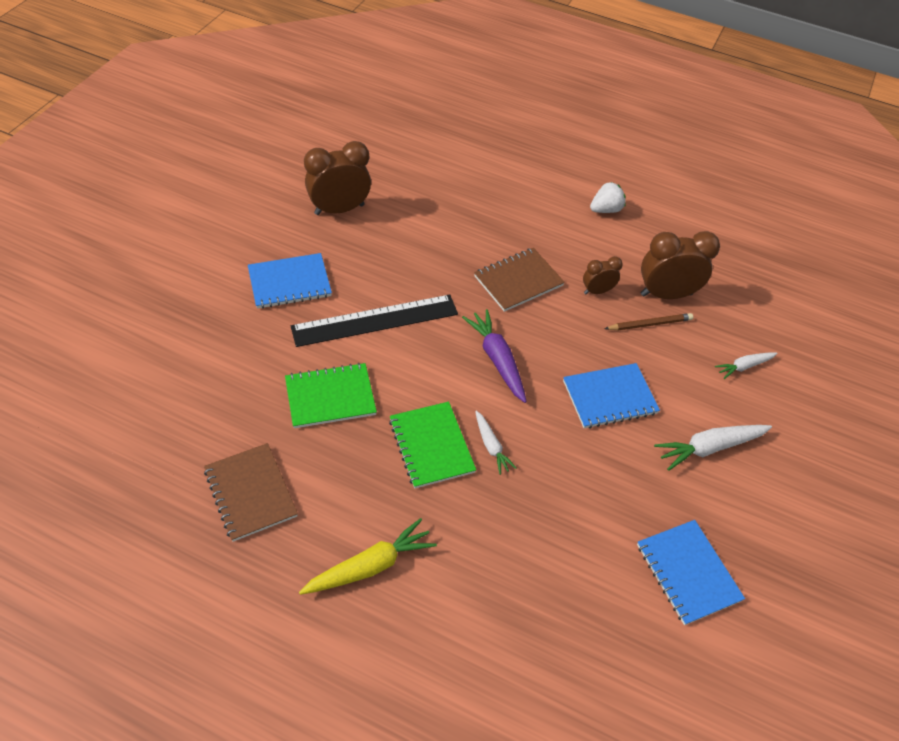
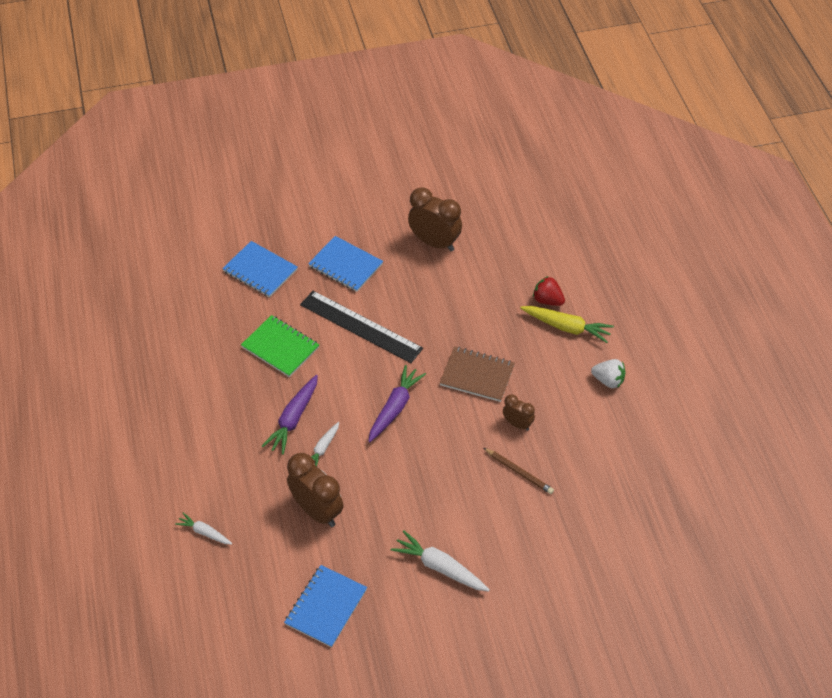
camera: 55 degrees right, 0 degrees up
brown notebook [204,443,298,542] -> none
yellow carrot [299,518,437,595] -> yellow carrot moved to [520,306,614,343]
green notebook [389,402,476,489] -> purple carrot [262,375,318,455]
blue notebook [563,363,660,429] -> blue notebook moved to [222,241,298,297]
brown clock [641,231,720,299] -> brown clock moved to [287,453,344,527]
white carrot [715,352,777,379] -> white carrot moved to [175,513,232,545]
none -> red strawberry [533,276,565,306]

